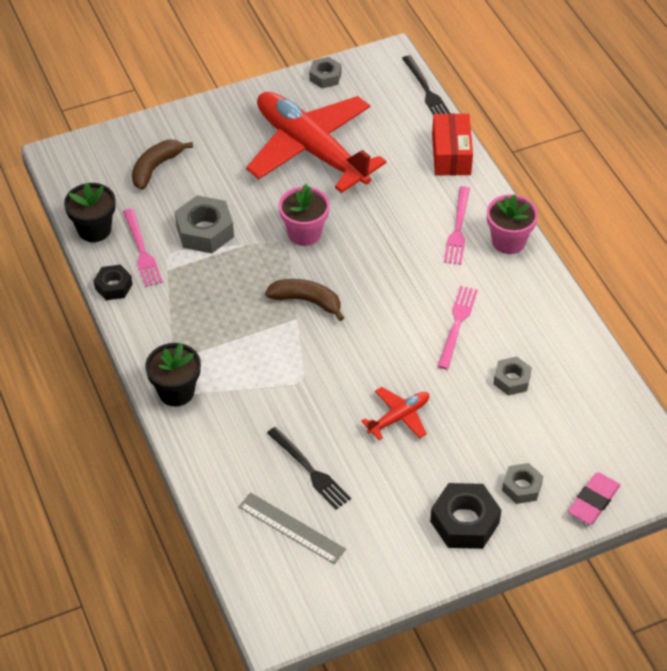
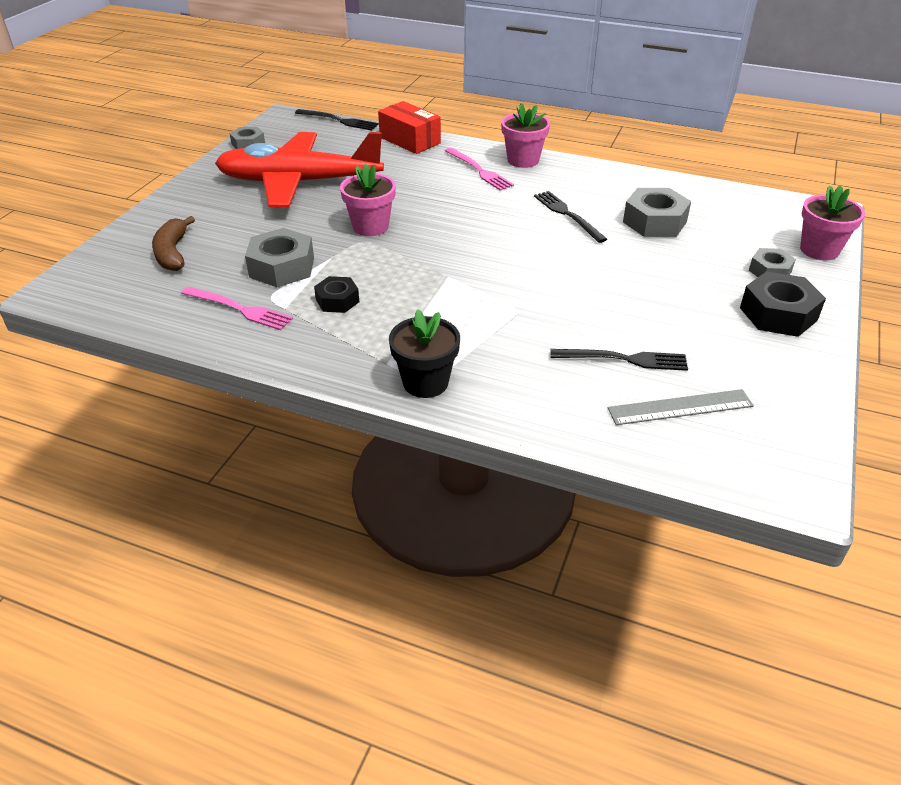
camera: 45 degrees left, 10 degrees down
black flower pot [64,183,116,242] -> none
black nut [94,265,133,300] -> black nut moved to [314,276,359,313]
brown banana [265,279,344,321] -> none
red plane [361,387,429,440] -> none
pink fork [437,286,478,369] -> black fork [534,191,607,243]
grey nut [493,357,532,395] -> grey nut [623,188,691,237], size x1.65
pink eraser [568,473,620,524] -> pink flower pot [800,185,865,260]

